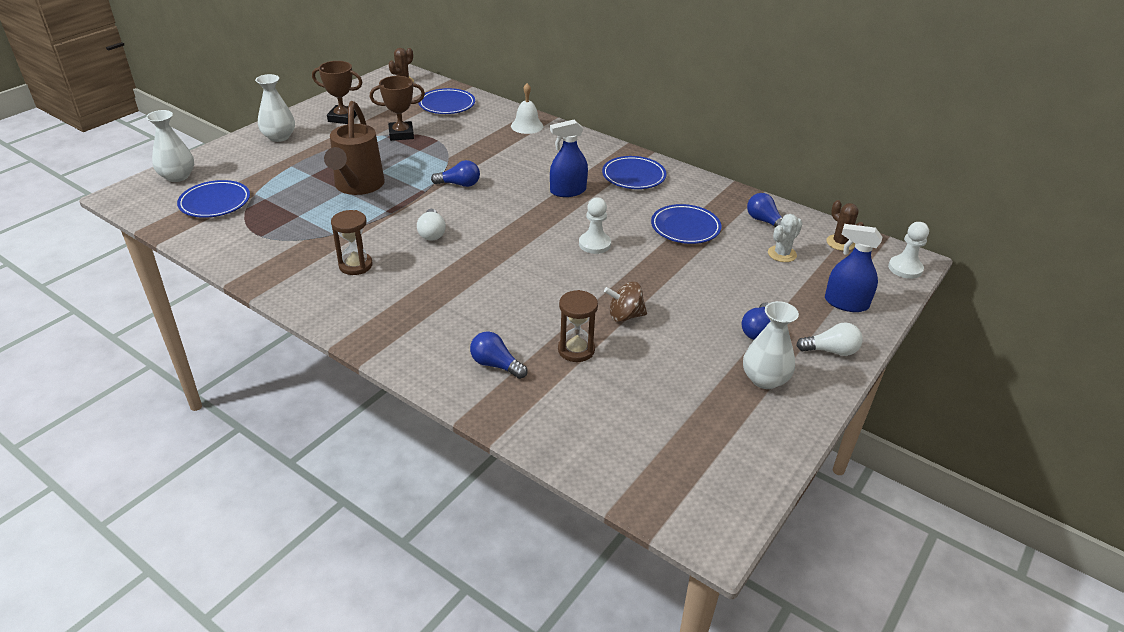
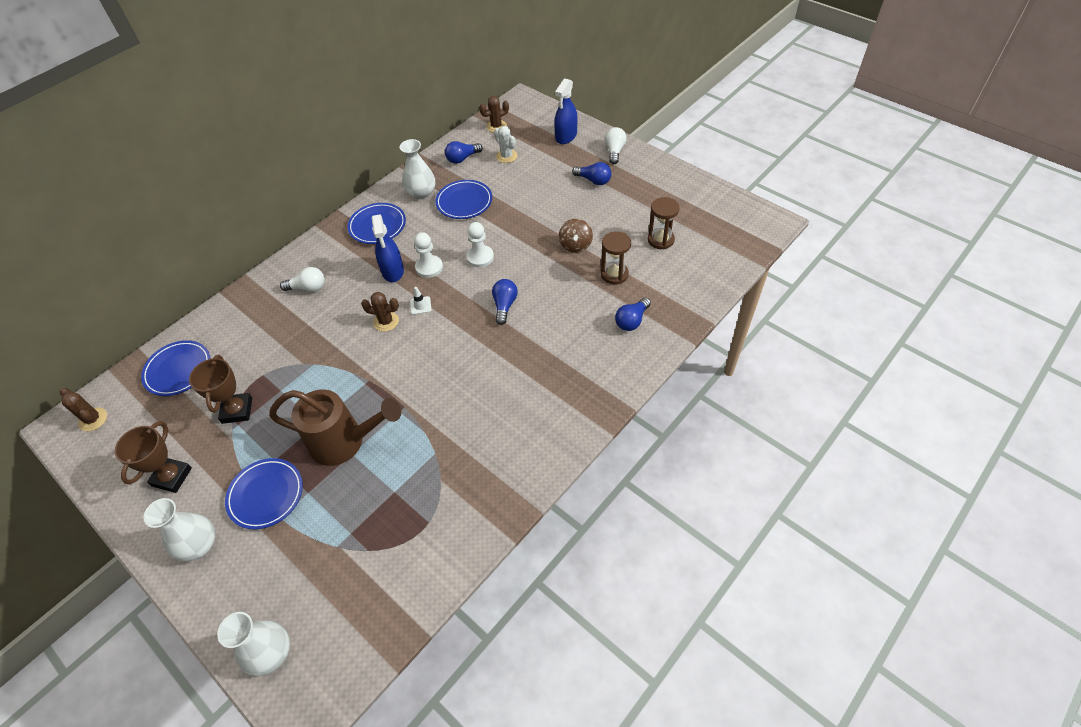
camera: 80 degrees left, 15 degrees up
blue plate [177,180,250,218] -> blue plate moved to [225,458,303,529]
brown hourglass [331,210,373,275] -> brown hourglass moved to [648,197,679,250]
white light bulb [417,209,446,241] -> white light bulb moved to [280,267,325,292]
blue light bulb [431,160,480,187] -> blue light bulb moved to [492,279,518,325]
white bell [511,83,543,134] -> none
white vase [743,301,799,389] -> white vase moved to [400,139,435,199]
white pawn [888,222,929,279] -> white pawn moved to [414,232,443,278]
none -> brown cactus [361,292,399,332]
none -> white traffic cone [410,287,432,315]

